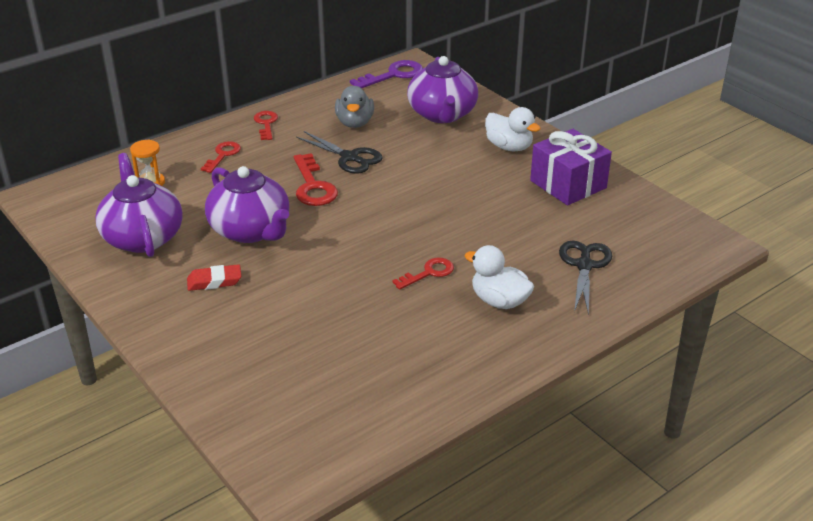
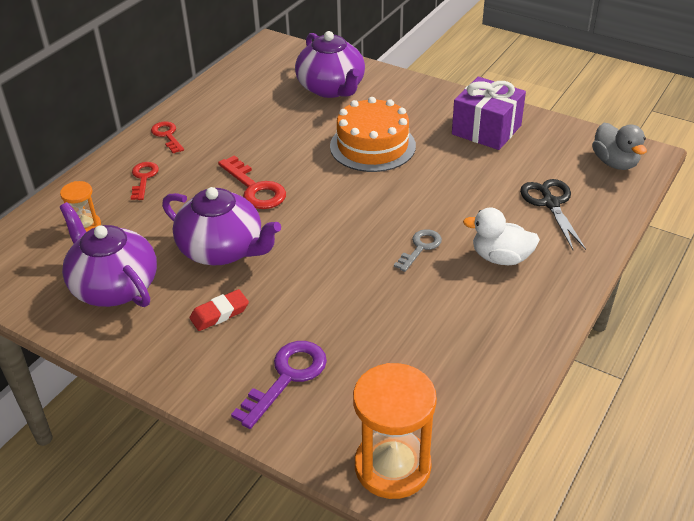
camera: 20 degrees left, 5 degrees up
black scissors [296,131,383,174] -> none
grey duck [335,86,374,128] -> grey duck moved to [592,123,647,170]
purple key [350,60,423,88] -> purple key moved to [231,341,327,429]
red key [392,258,454,290] -> grey key [394,229,442,272]
white duck [485,107,541,151] -> none
none -> orange cake [330,97,416,172]
none -> orange hourglass [353,363,437,499]

